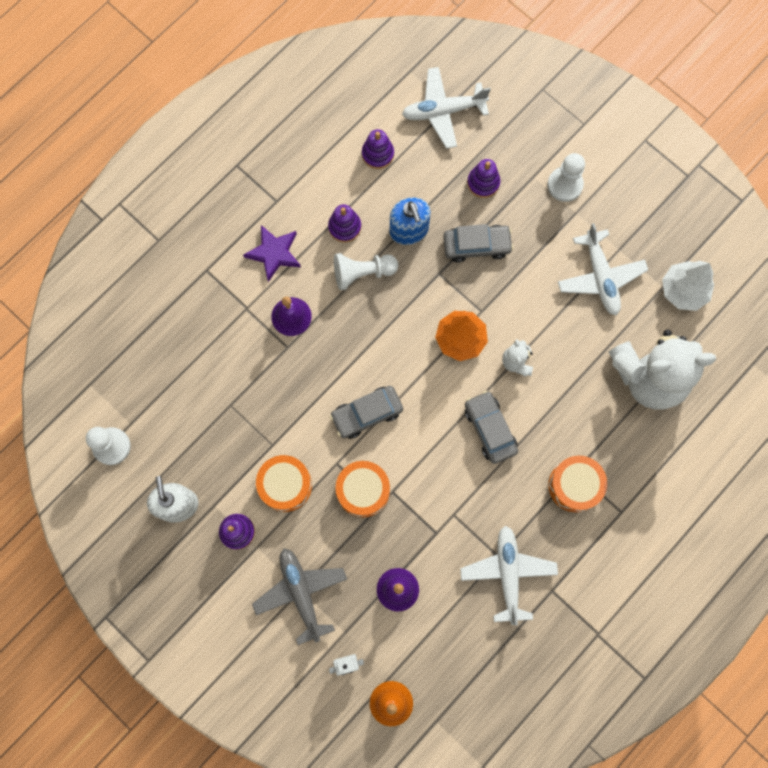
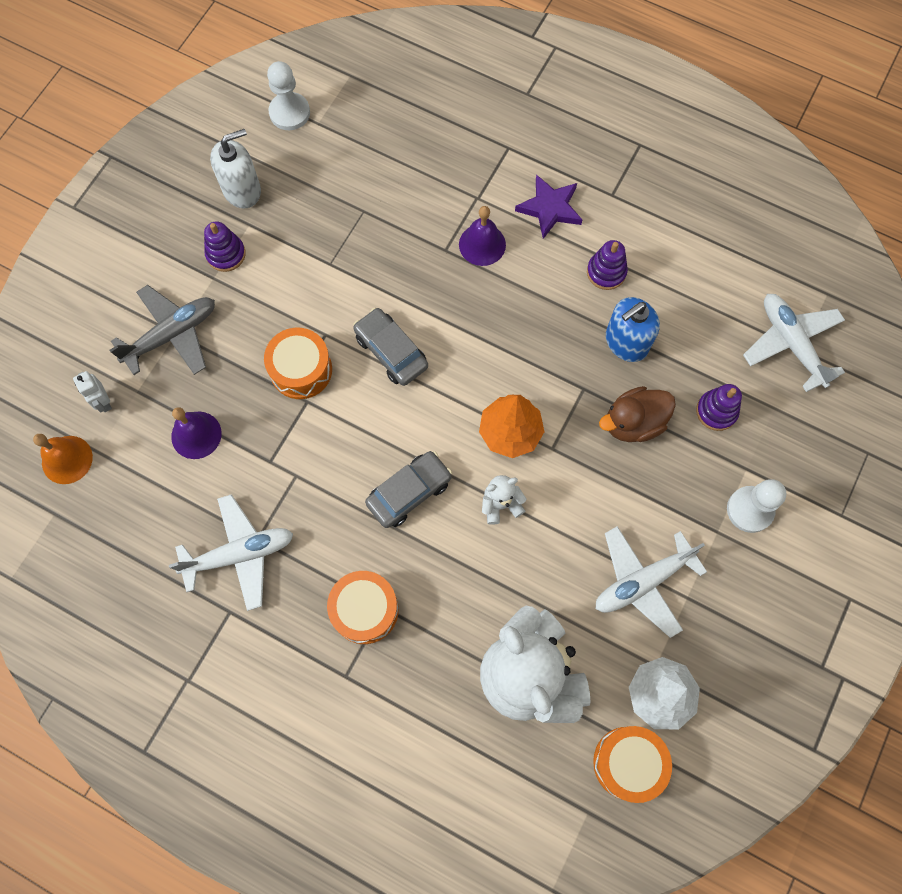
camera: 75 degrees right, 5 degrees down
orange drum [256,455,312,512] -> orange drum moved to [593,726,672,803]
white pawn [334,253,398,290] -> none
purple stacking toy [362,129,394,169] -> none
grey car [443,224,514,262] -> brown duck [599,386,676,442]

